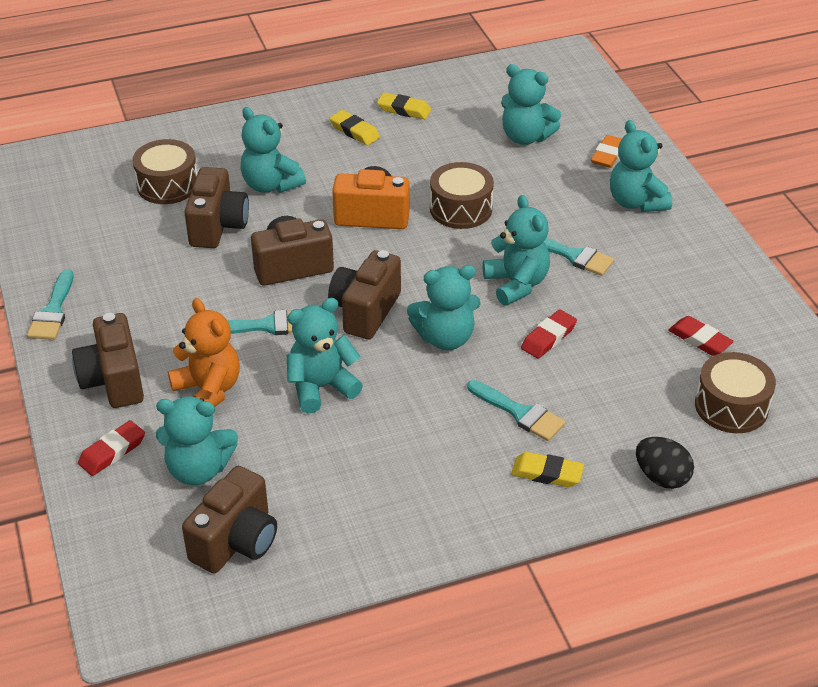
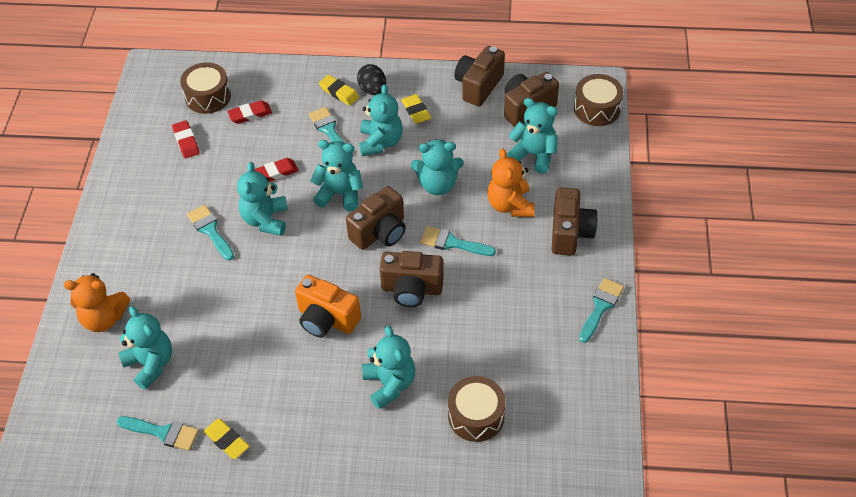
camera: 155 degrees left, 10 degrees up
red eraser [78,420,145,476] -> red eraser moved to [227,100,272,124]
brown camera [184,167,249,248] -> brown camera moved to [454,46,505,106]
yellow eraser [330,110,380,145] -> yellow eraser moved to [401,94,431,124]
brown drum [430,162,494,229] -> brown drum moved to [574,74,623,126]
orange eraser [591,135,622,168] -> orange teddy bear [64,273,130,332]
turquoise teddy bear [610,120,672,212] -> turquoise teddy bear moved to [359,84,403,156]
black egg [636,437,694,489] -> black egg moved to [357,64,386,95]
none -> turquoise brush [117,416,199,451]

